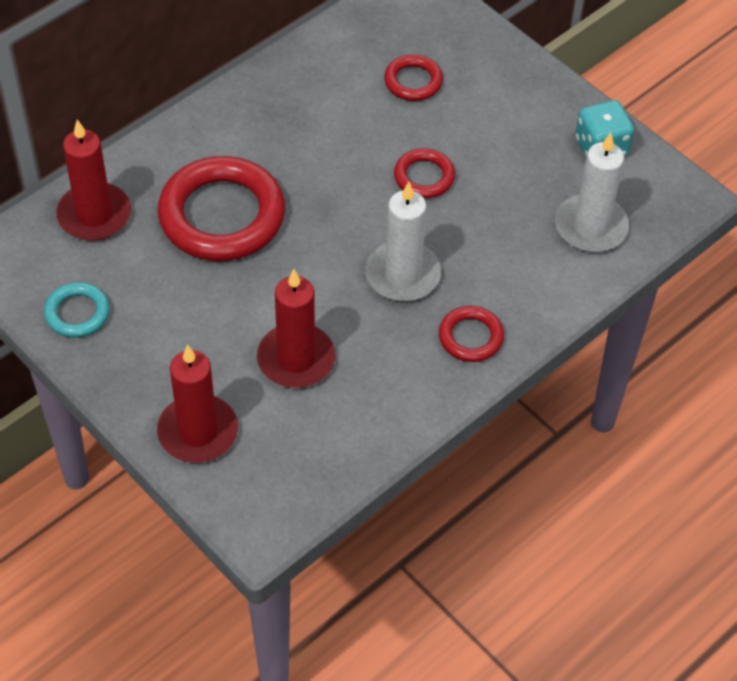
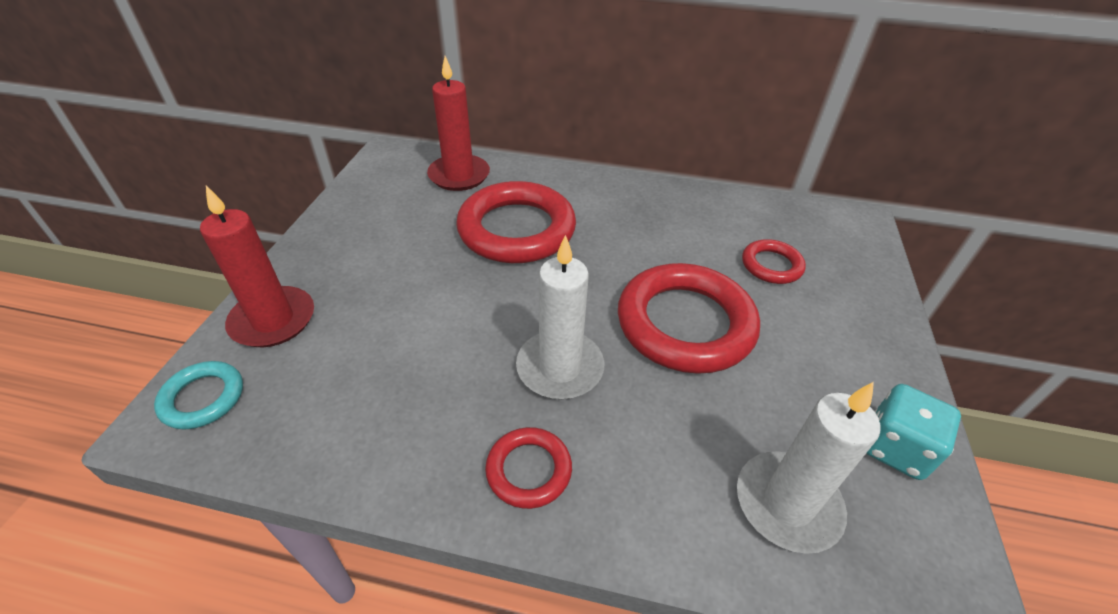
camera: 55 degrees right, 10 degrees down
turquoise ring [44,282,110,338] -> turquoise ring moved to [154,361,243,429]
red candle [257,269,336,388] -> none
red ring [394,148,455,198] -> red ring [618,263,760,374], size x2.03

